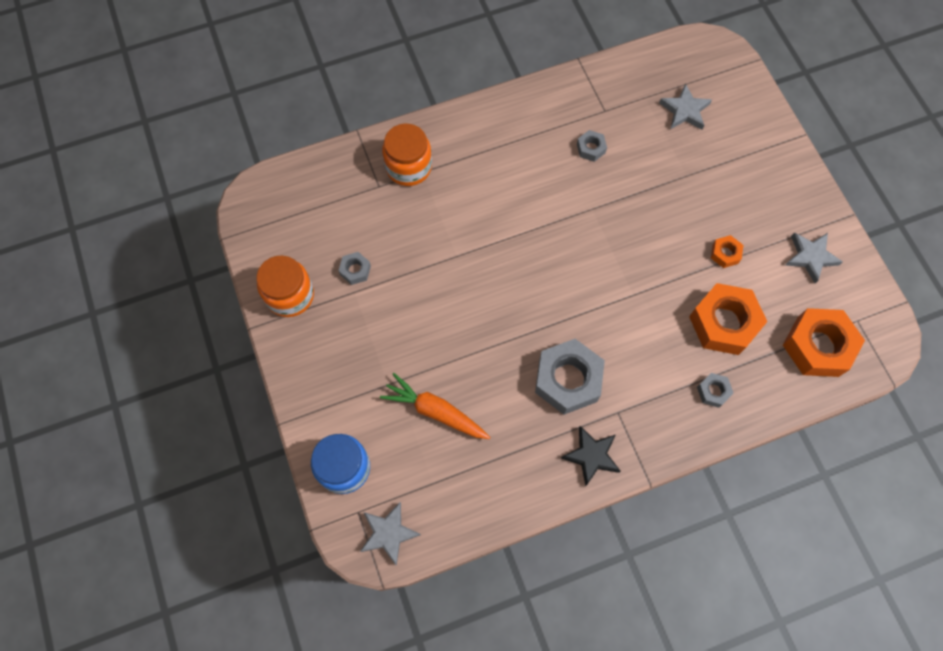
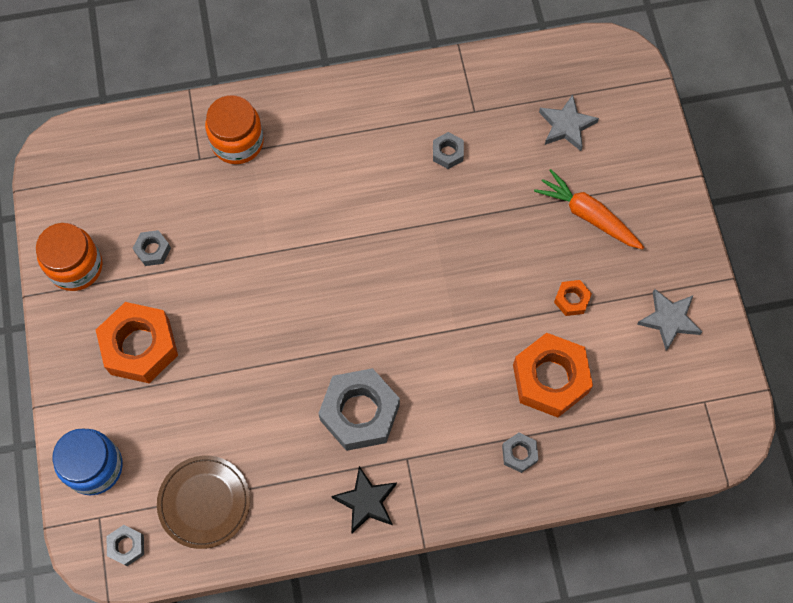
camera: 10 degrees right, 0 degrees up
grey star [360,502,421,566] -> grey nut [107,525,144,566]
orange carrot [380,373,490,439] -> orange carrot moved to [534,169,644,249]
orange nut [783,308,865,377] -> orange nut moved to [96,302,178,383]
none -> brown plate [157,456,250,549]

